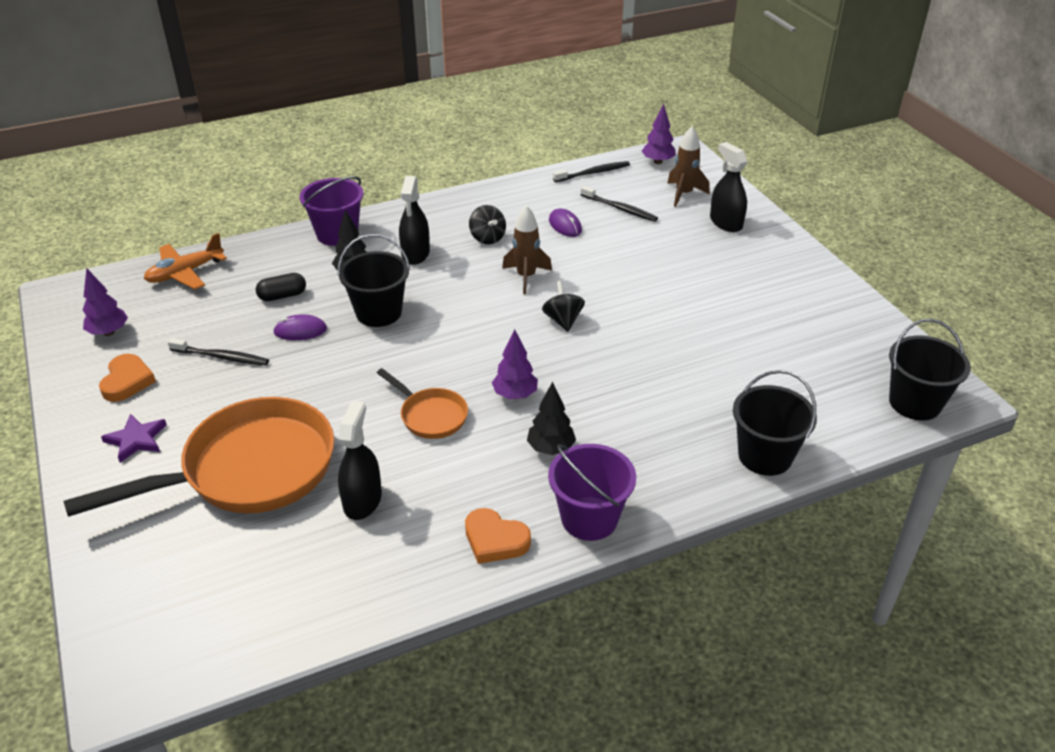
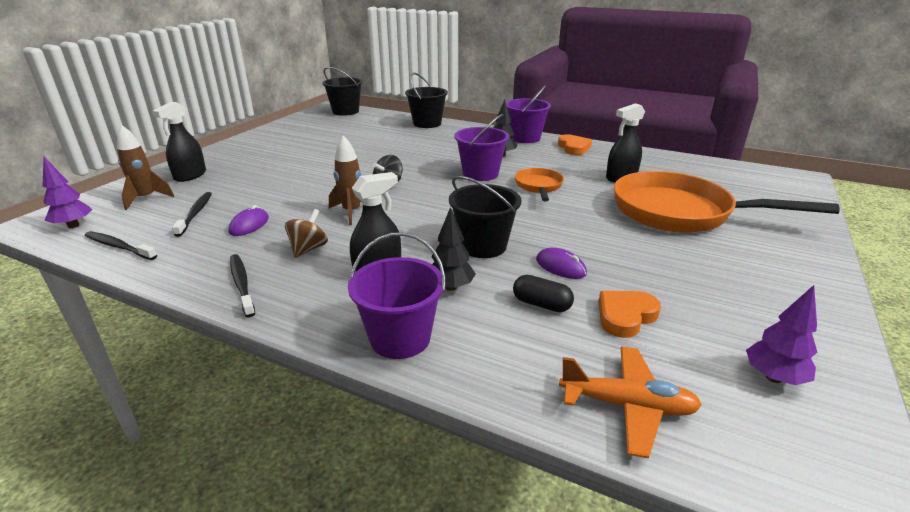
camera: 130 degrees left, 10 degrees down
orange heart [99,354,156,402] -> orange heart moved to [598,291,661,338]
purple star [101,414,167,463] -> none
black toothbrush [168,338,269,365] -> black toothbrush moved to [230,254,255,317]
black spinning top [469,205,506,244] -> brown spinning top [285,209,328,258]
purple tree [492,329,538,399] -> purple bucket [454,114,509,181]

